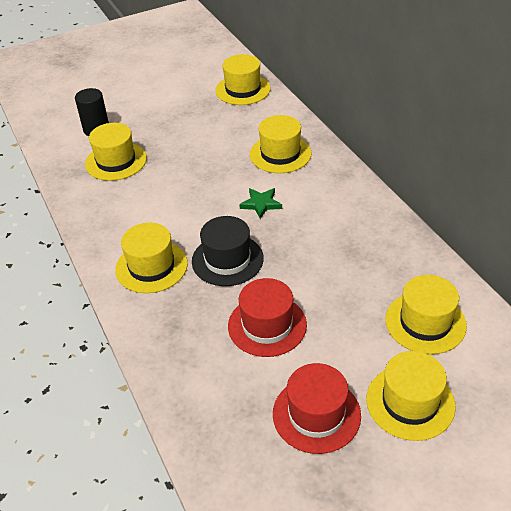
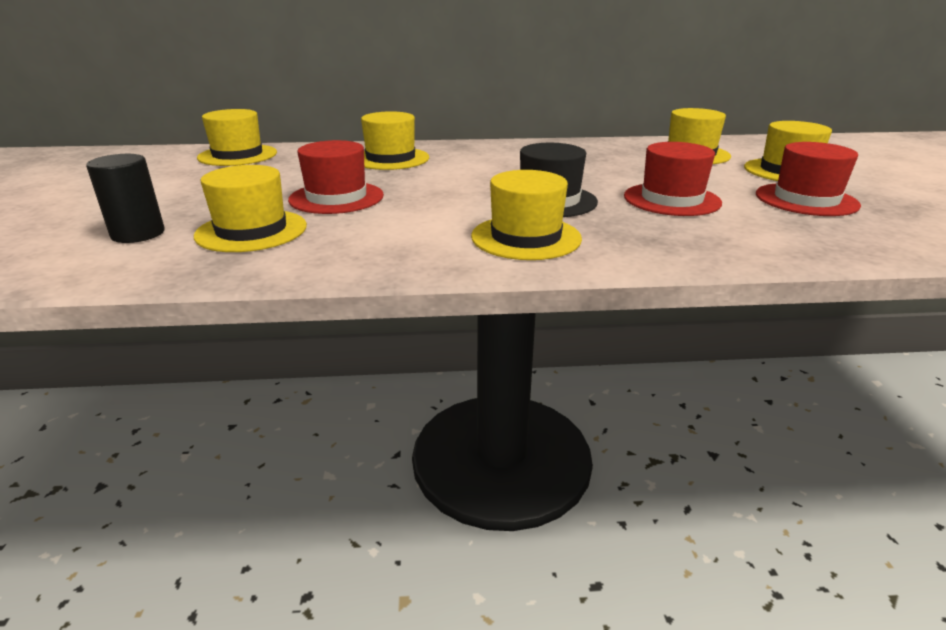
camera: 70 degrees left, 15 degrees down
green star [239,188,282,219] -> none
none -> red hat [288,140,384,214]

